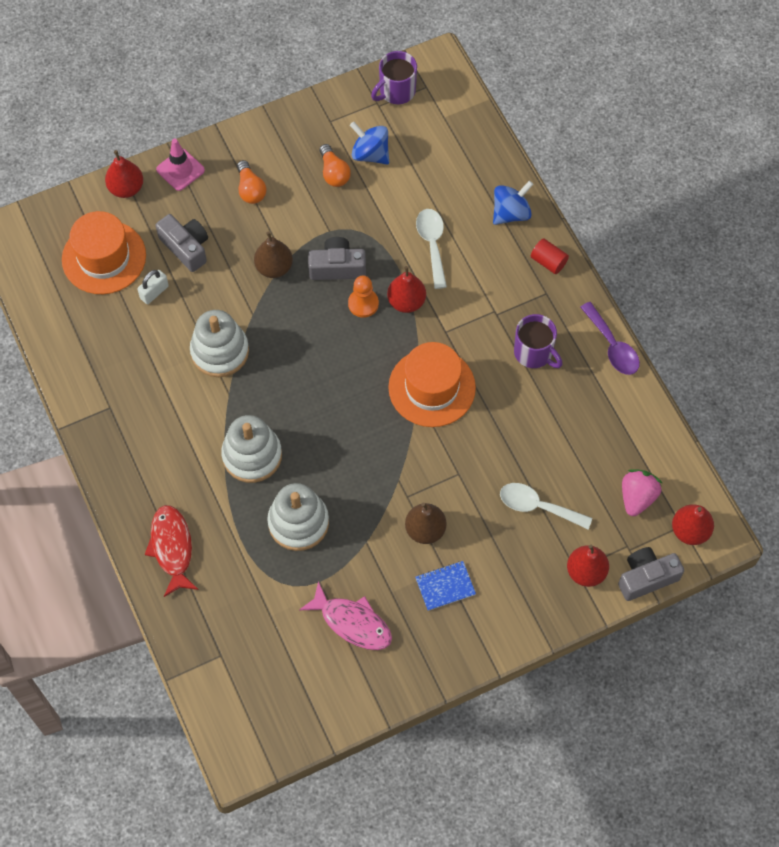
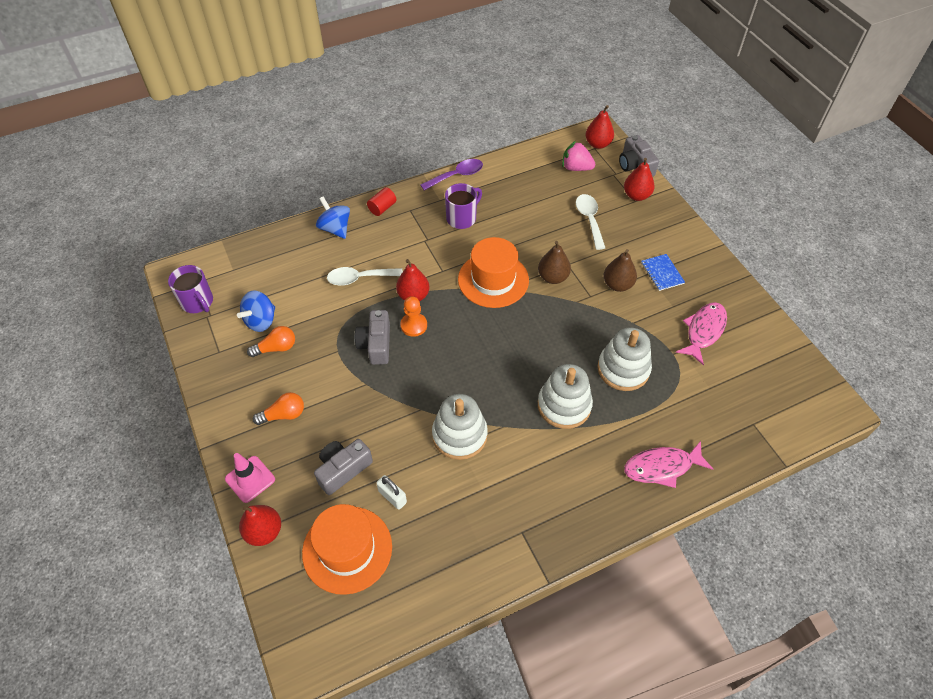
camera: 90 degrees left, 10 degrees down
red fish [145,505,199,597] -> pink fish [624,441,713,488]
brown pear [254,232,293,278] -> brown pear moved to [538,241,571,284]
white spoon [500,483,592,529] -> white spoon turned 150 degrees clockwise [576,194,605,250]

